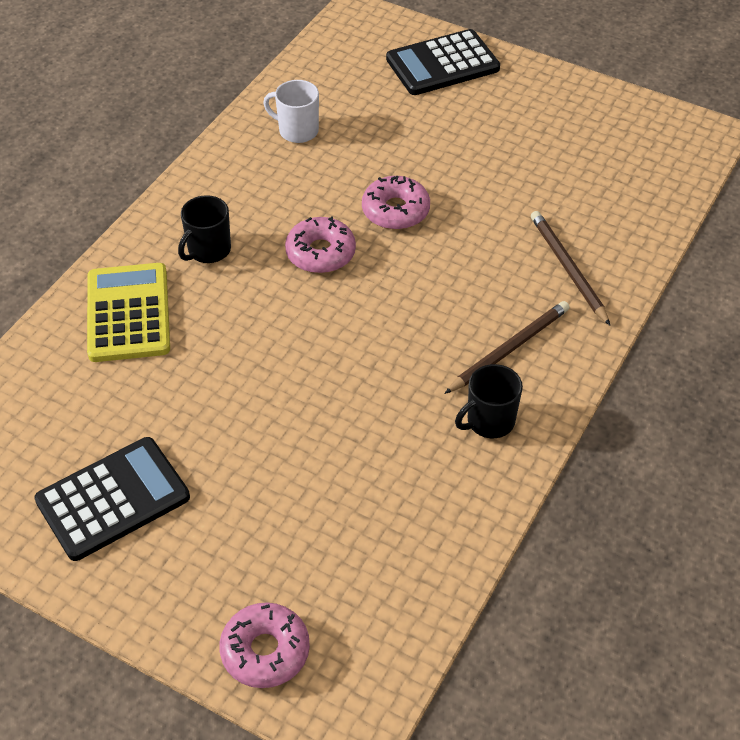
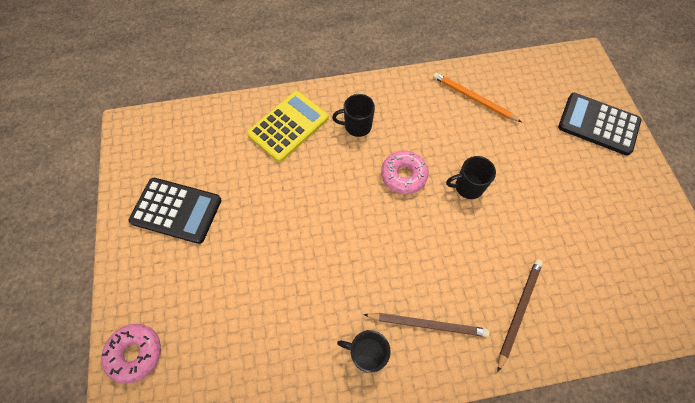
camera: 50 degrees right, 15 degrees up
white mug [263,80,319,143] -> orange pencil [433,73,521,122]
pink donut [362,176,430,230] -> black mug [446,156,496,199]

